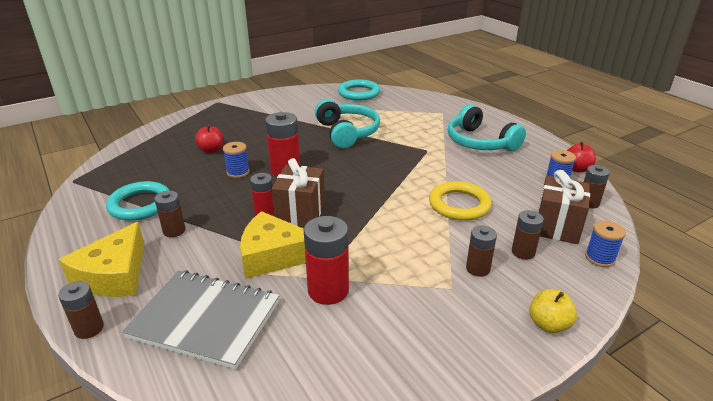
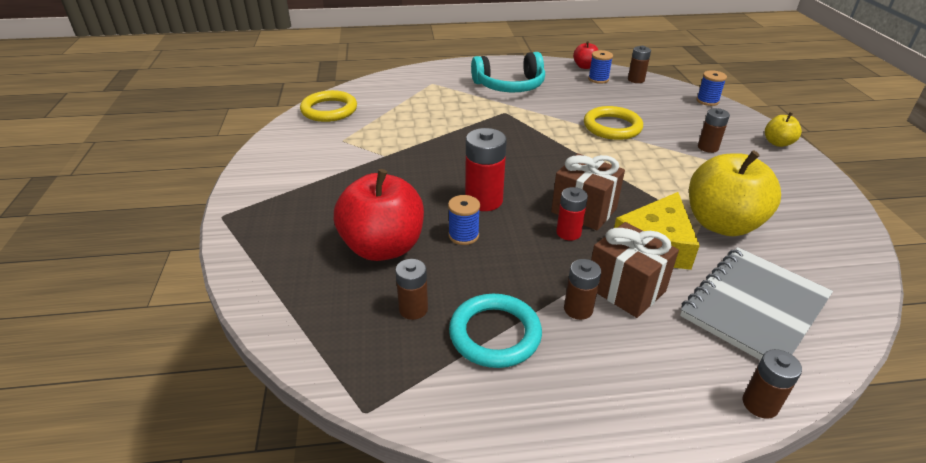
camera: 65 degrees left, 5 degrees up
yellow cheese [59,222,144,297] -> none
red apple [195,125,224,153] -> red apple [334,169,424,261], size x2.09
red battery [304,216,349,305] -> yellow apple [689,150,781,236]
turquoise headphones [315,99,380,148] -> none
turquoise ring [338,79,380,101] -> yellow ring [300,90,357,122]
brown battery [512,210,544,260] -> brown battery moved to [395,259,428,320]
brown gift [538,170,590,244] -> brown gift moved to [591,222,679,318]

